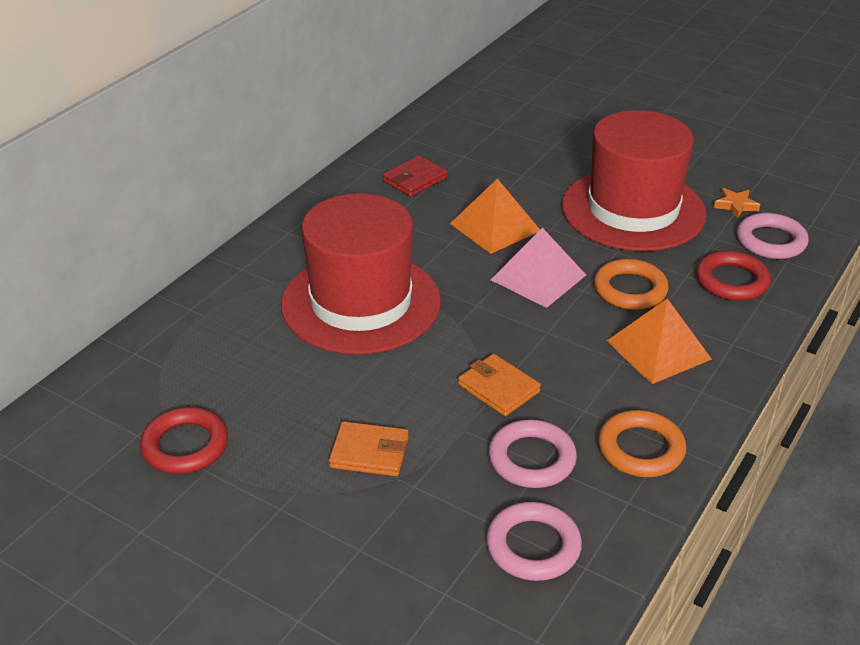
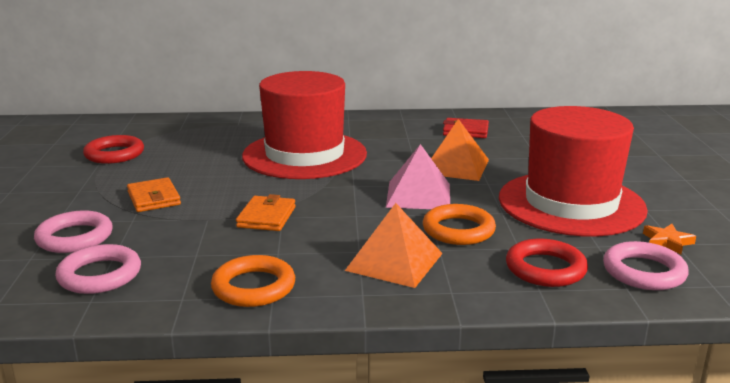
camera: 55 degrees right, 15 degrees down
pink ring [489,420,577,488] -> pink ring moved to [34,210,113,253]

